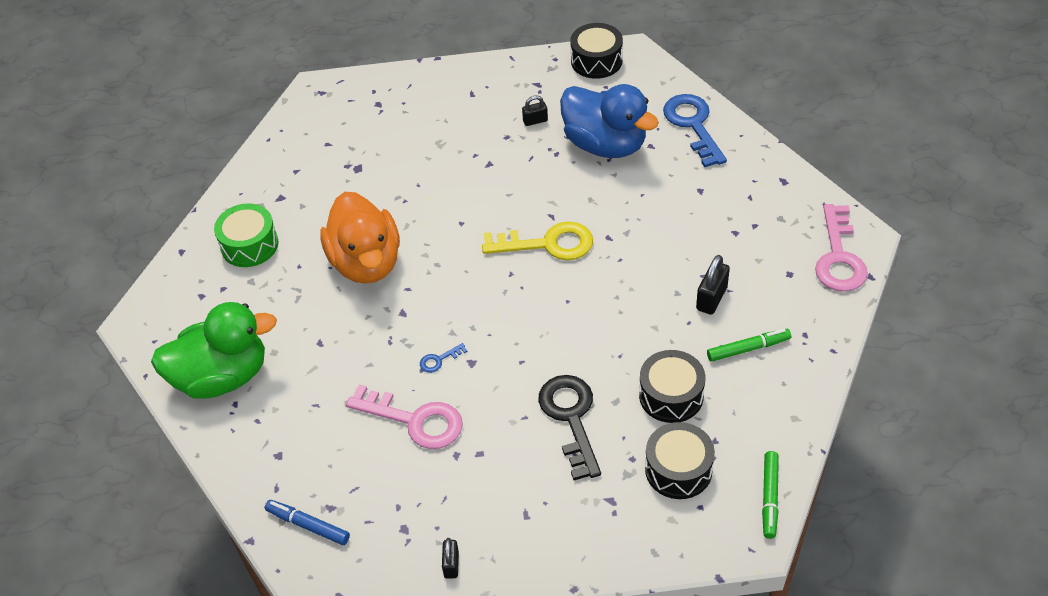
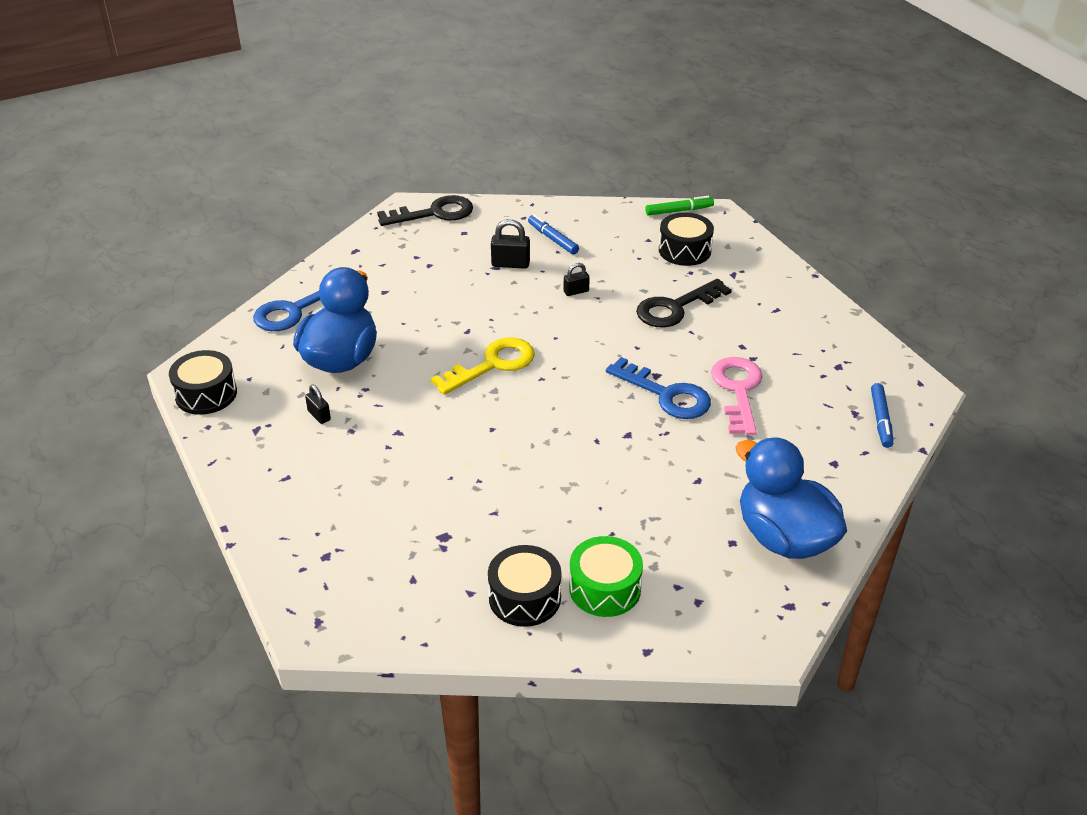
camera: 115 degrees left, 10 degrees down
green duck [151,302,277,399] -> blue duck [735,437,847,559]
orange duck [320,192,400,284] -> none
blue key [420,343,468,373] -> blue key [606,357,711,419], size x2.35
black padlock [442,538,459,579] -> black padlock moved to [564,263,590,296]
yellow key [482,221,593,260] -> yellow key turned 75 degrees clockwise [431,338,535,395]
black drum [639,350,705,423] -> black drum moved to [488,545,562,627]
green marker [707,329,791,362] -> blue marker [528,214,579,255]
pink key [815,204,868,292] -> black key [377,195,473,226]

